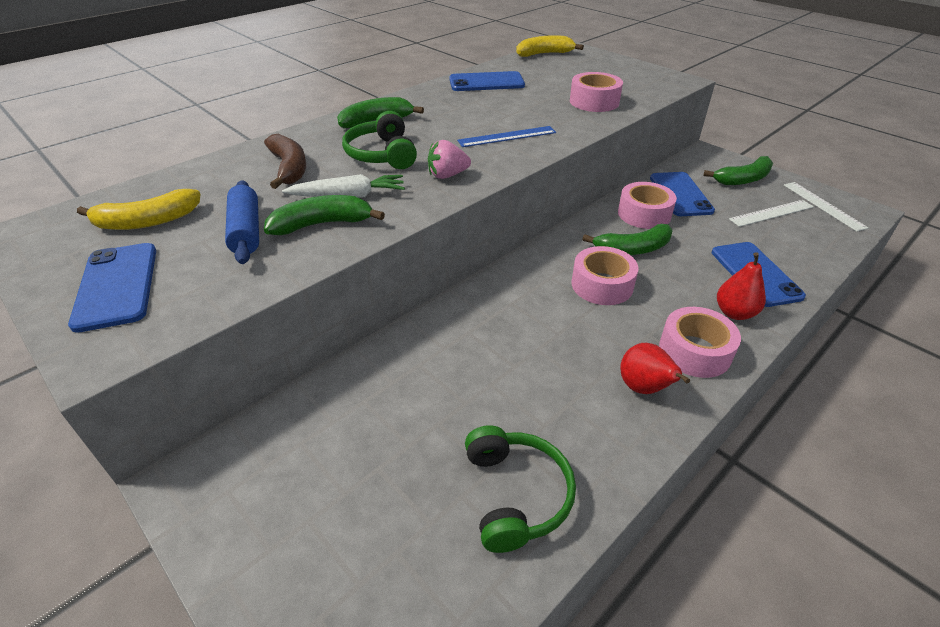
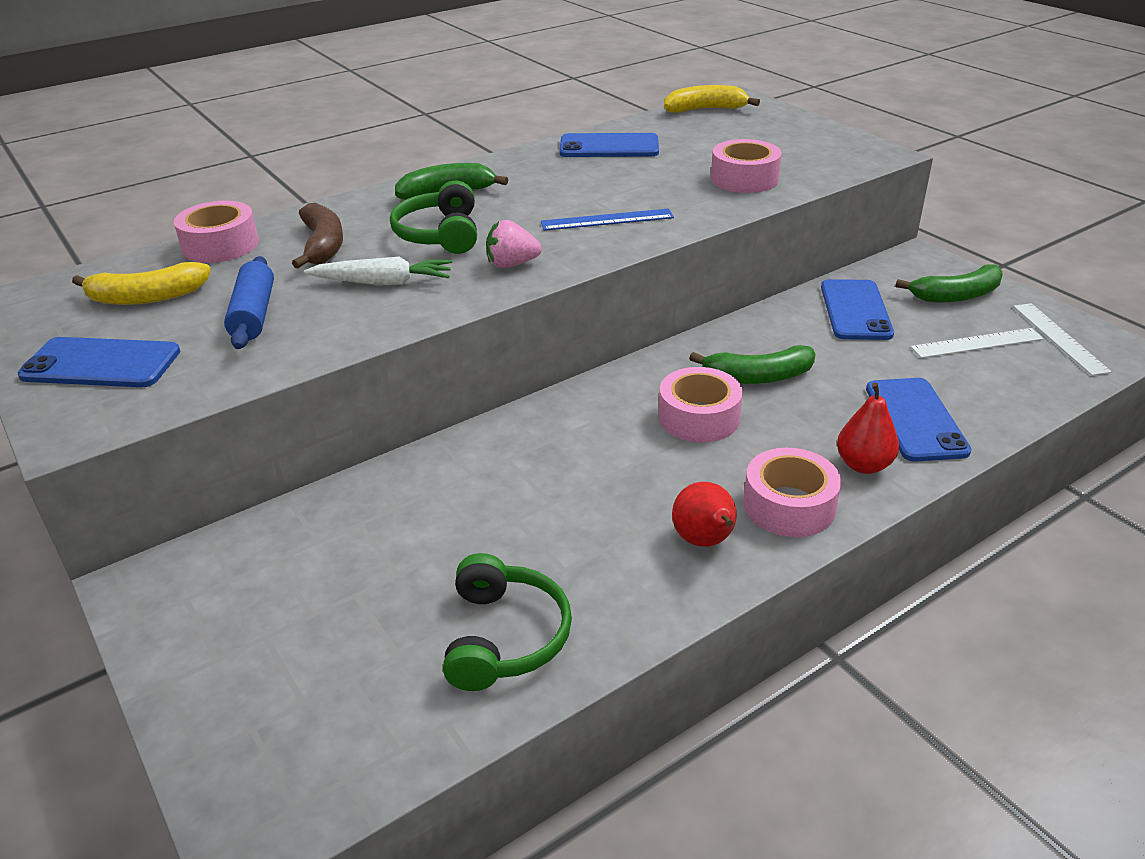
camera: 10 degrees right, 5 degrees down
blue phone [68,243,156,333] -> blue phone turned 75 degrees counterclockwise [18,337,180,387]
green banana [264,195,385,235] -> none
pink tape [618,182,677,229] -> pink tape moved to [174,200,259,263]

